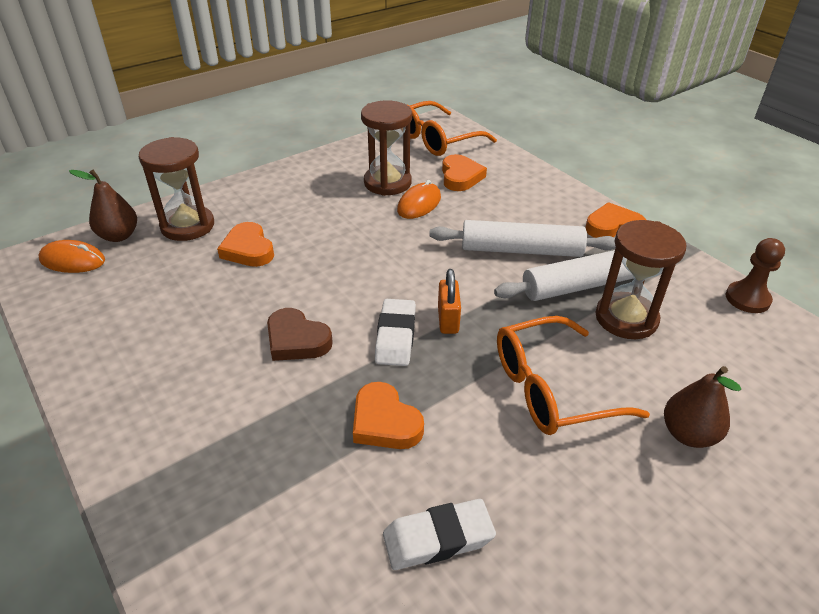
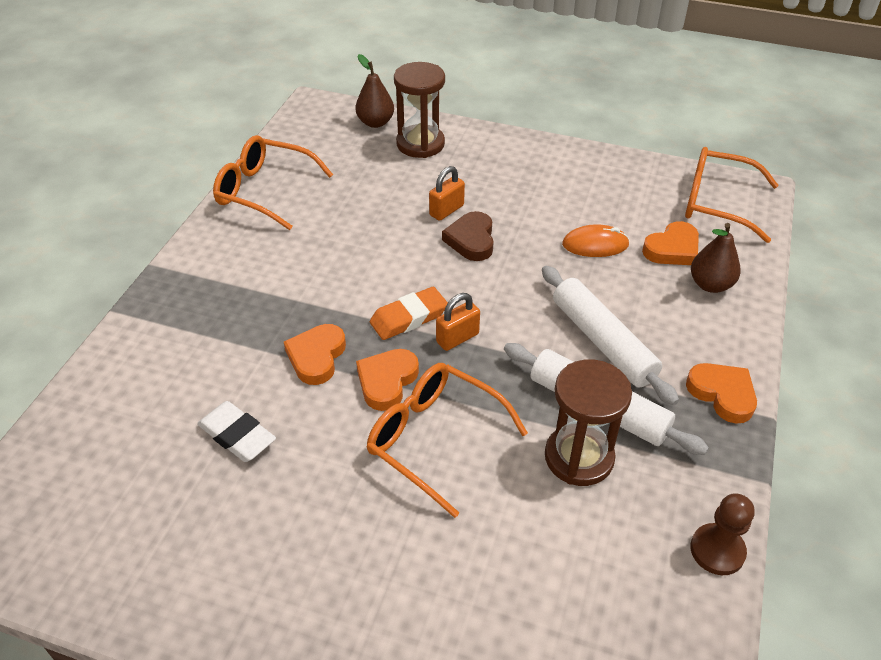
camera: 55 degrees right, 5 degrees up
orange mouse [38,240,105,273] -> none
orange heart [217,222,274,267] -> orange heart moved to [356,349,419,411]
brown heart [267,308,333,361] -> brown heart moved to [442,211,494,261]
brown hourglass [361,100,412,196] -> none
white eraser [375,299,416,366] -> orange eraser [370,287,448,340]
brown pear [664,366,741,448] -> brown pear moved to [691,223,741,293]
none -> orange glasses [213,135,333,230]
none -> orange padlock [429,166,465,221]

